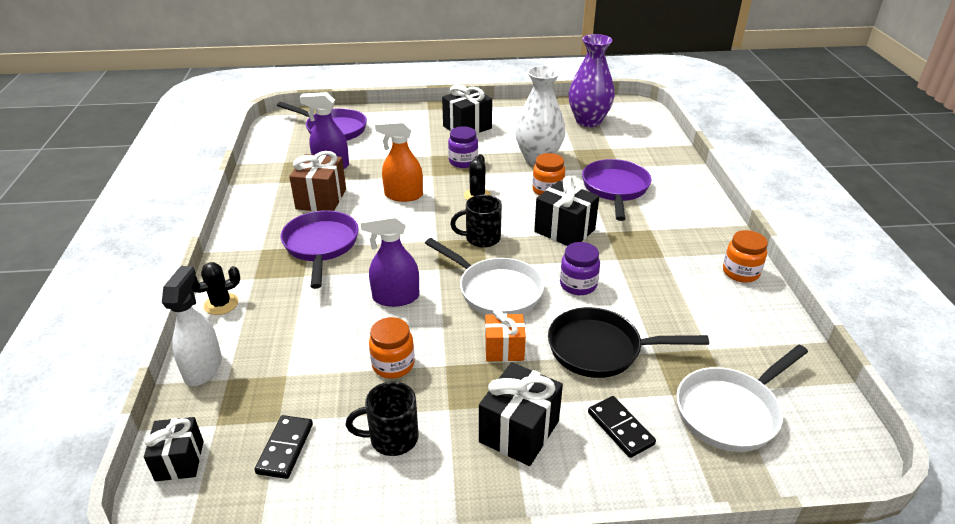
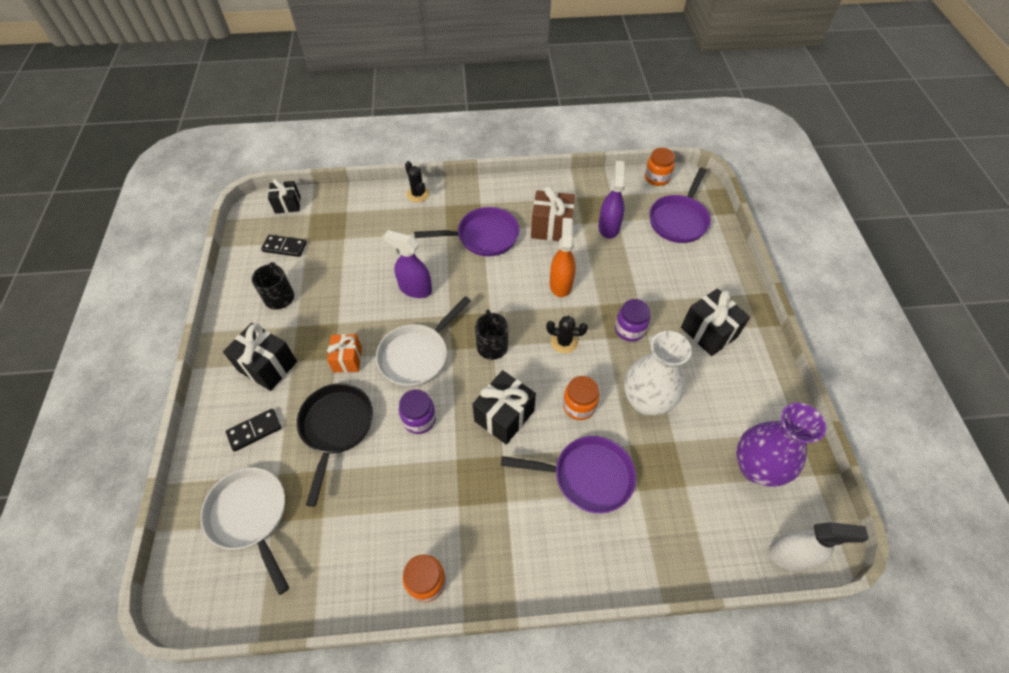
camera: 90 degrees right, 20 degrees up
white spray bottle [162,266,222,386] -> white spray bottle moved to [768,522,869,571]
purple spray bottle [361,212,419,307] -> purple spray bottle turned 60 degrees counterclockwise [383,230,432,298]
orange jar [369,317,415,379] -> orange jar moved to [645,148,675,186]

